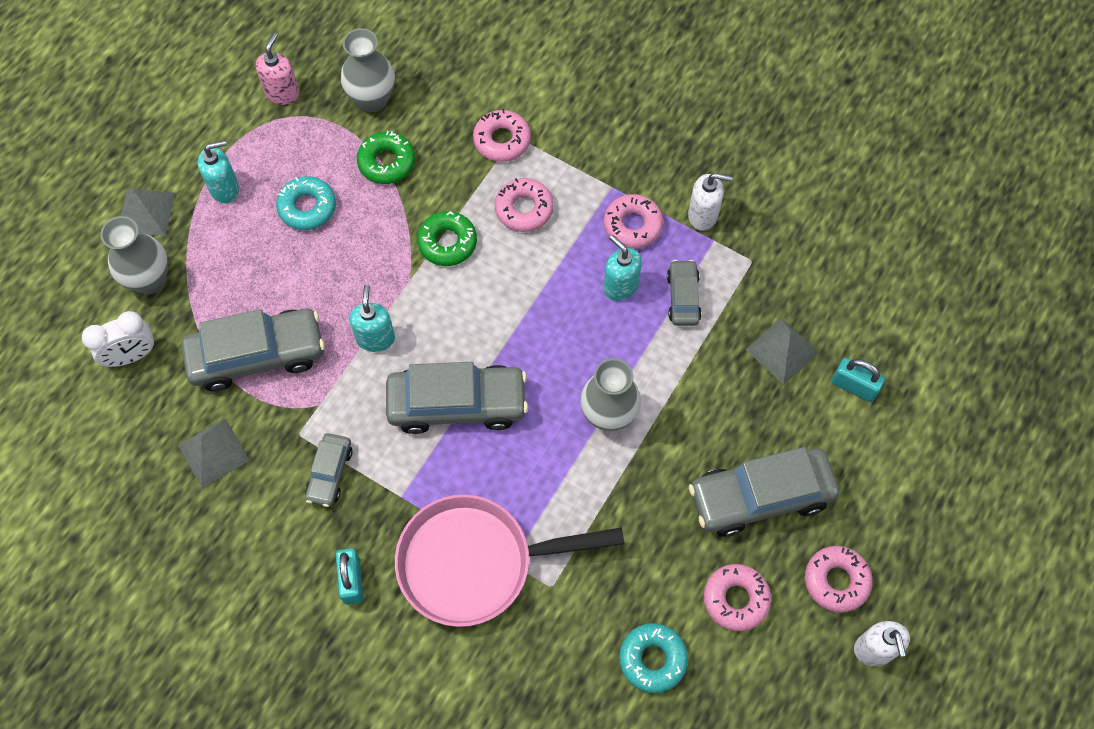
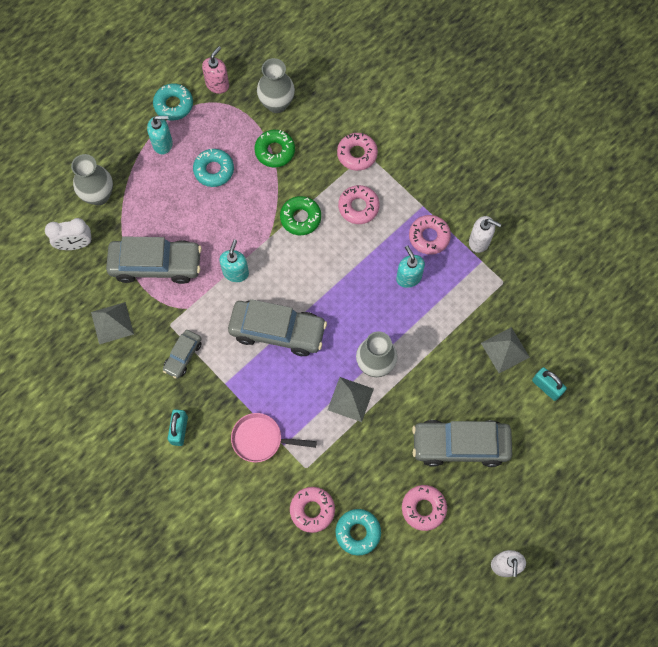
camera: 15 degrees right, 5 degrees up
grey pyramid [121,189,175,236] -> grey pyramid moved to [328,377,374,422]
pink pan [395,495,624,627] -> pink pan [231,413,317,462], size x0.56
grey car [667,260,702,326] -> none
pink donut [805,546,873,613] -> pink donut moved to [290,487,335,533]
none -> turquoise donut [153,83,193,121]

